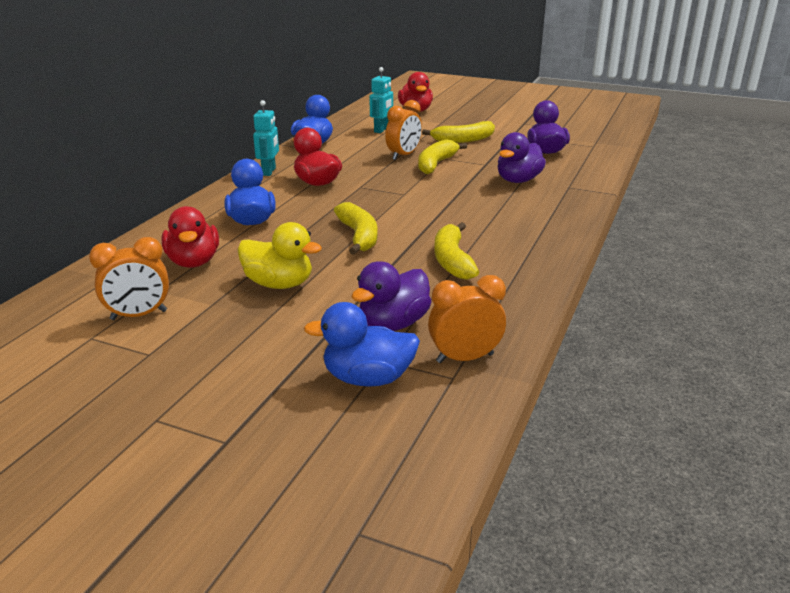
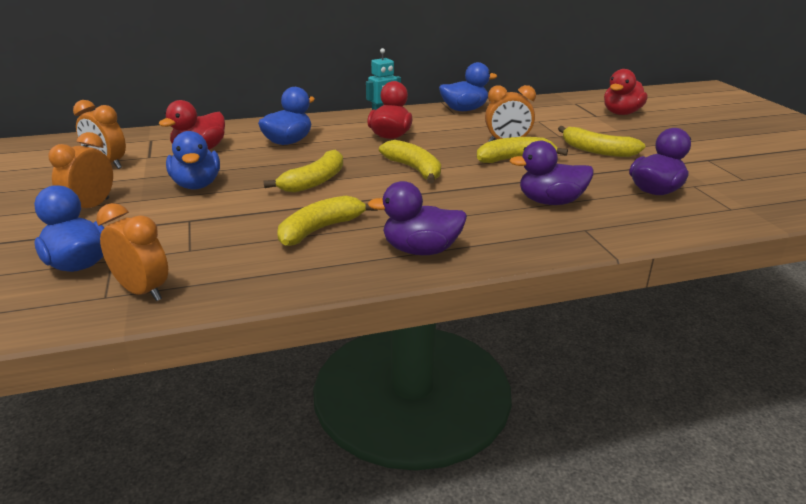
camera: 50 degrees right, 0 degrees up
yellow duck [238,222,322,289] -> blue duck [166,131,220,189]
purple duck [352,261,431,331] -> purple duck moved to [368,181,467,255]
turquoise robot [369,67,393,133] -> none
none -> orange clock [49,132,113,208]
none -> yellow banana [379,140,441,184]

